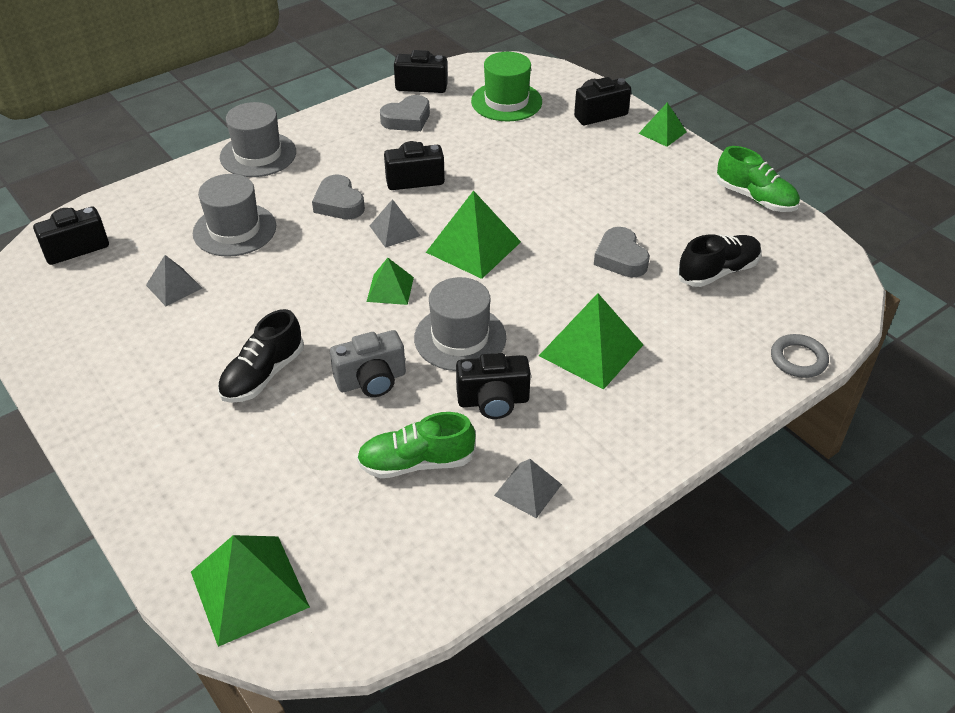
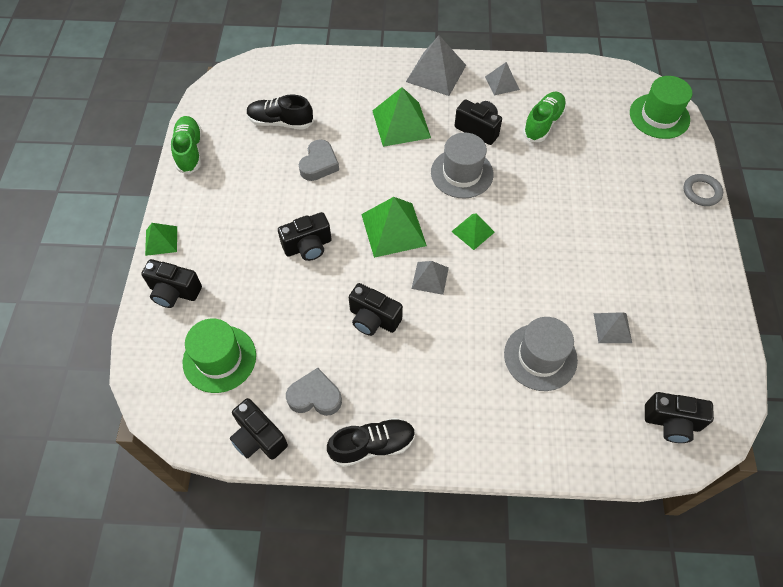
camera: 140 degrees left, 15 degrees up
green pyramid [191,535,310,647] -> green hat [630,76,692,139]
black shoe [218,309,304,403] -> black shoe moved to [327,418,415,467]
grey hat [220,102,296,177] -> none
grey heart [312,175,365,219] -> none
grey camera [330,330,406,397] -> none
green shoe [357,412,475,478] -> green shoe turned 90 degrees counterclockwise [523,92,566,142]
grey ring [771,334,829,378] -> grey ring moved to [684,174,723,206]
none -> black camera [278,212,332,261]
none -> grey pyramid [406,35,466,96]

